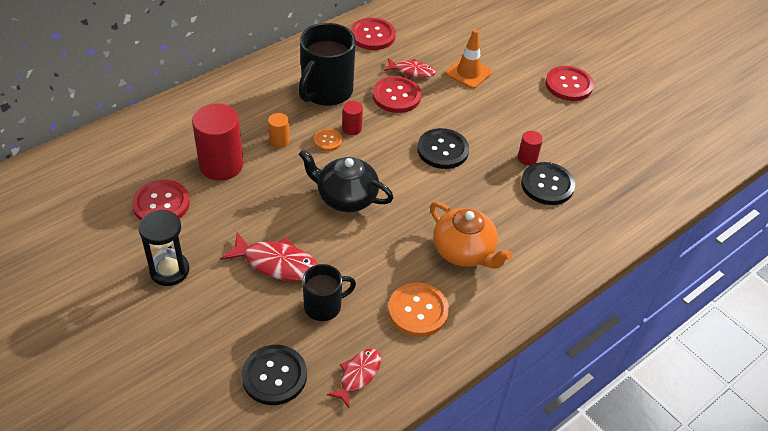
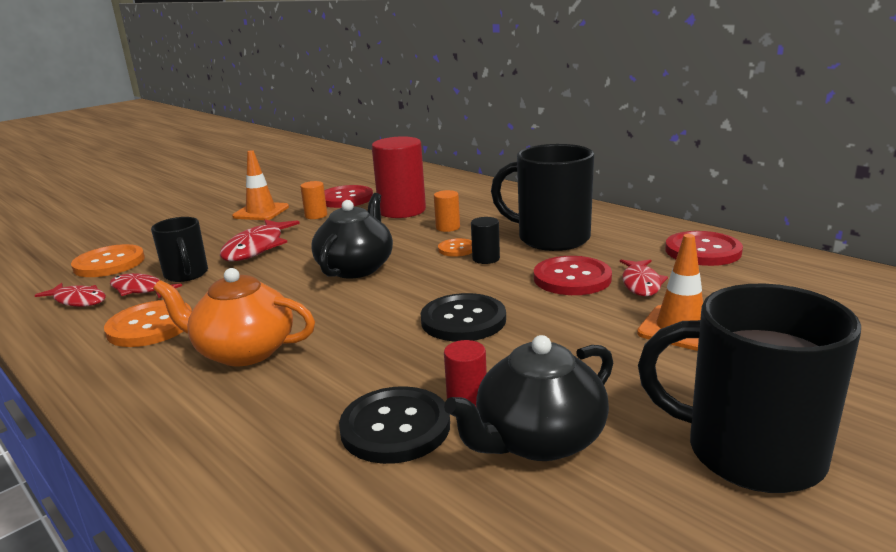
camera: 90 degrees right, 25 degrees down
black hourglass [138,209,189,286] -> orange traffic cone [232,150,289,220]
black button [241,345,307,405] -> orange button [71,244,145,277]
red cylinder [342,101,363,135] -> black cylinder [471,217,500,264]
orange teapot [430,201,513,269] -> orange teapot turned 60 degrees clockwise [153,268,315,366]
red button [545,66,594,101] -> black mug [638,284,861,493]
none -> red fish [110,273,182,298]
none -> orange cylinder [300,181,327,219]
none -> black teapot [444,335,613,461]

